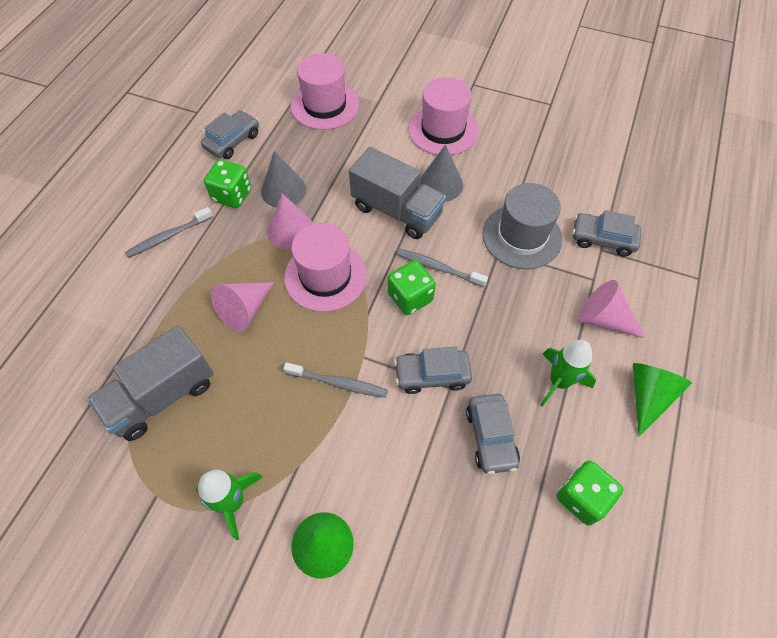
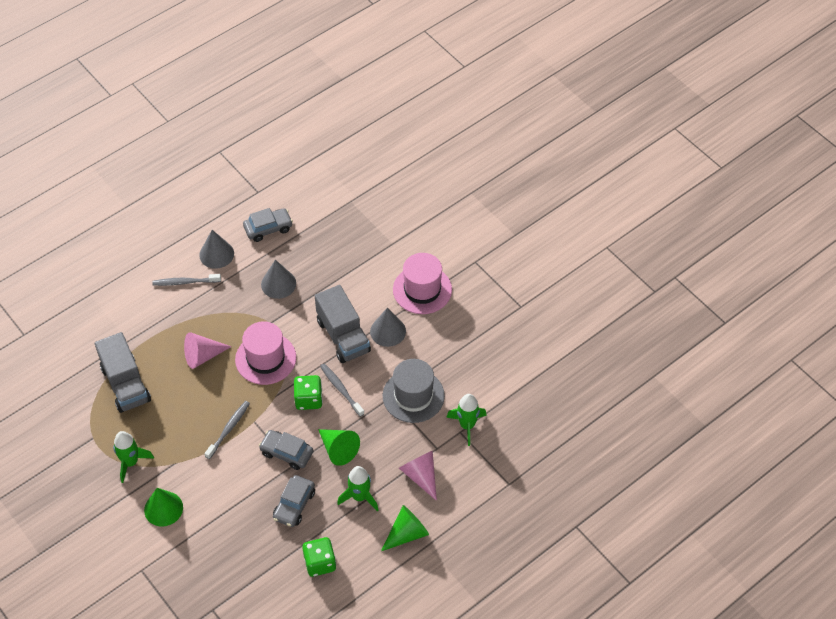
camera: 30 degrees right, 5 degrees down
grey truck [87,325,214,441] -> grey truck turned 105 degrees counterclockwise [95,332,151,413]
green dice [204,159,251,208] -> none
pink cone [268,193,313,250] -> none
grey toothbrush [283,363,388,398] -> grey toothbrush turned 105 degrees counterclockwise [205,401,250,459]
pink hat [291,53,359,130] -> none
grey car [572,210,642,257] -> green rocket [446,394,487,446]
none -> grey cone [199,230,234,269]
none -> green cone [318,429,360,466]

